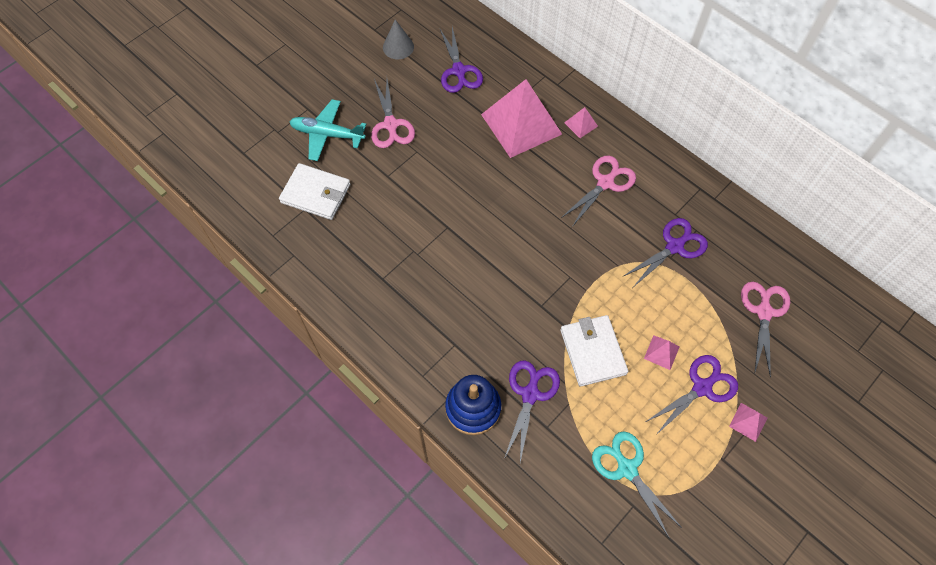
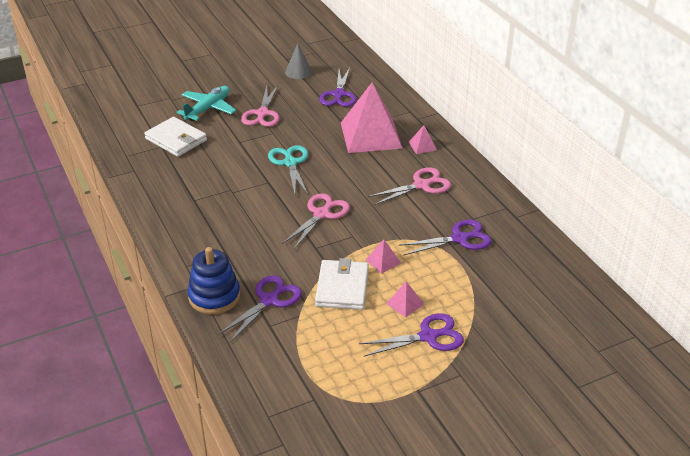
camera: 20 degrees right, 25 degrees down
turquoise plane [290,99,366,161] -> turquoise plane turned 90 degrees clockwise [176,86,236,121]
turquoise scissors [592,431,683,537] -> turquoise scissors moved to [268,145,308,195]
pink pyramid [729,403,767,442] -> pink pyramid moved to [365,240,401,274]
pink scissors [741,282,790,377] -> pink scissors moved to [282,193,350,249]

